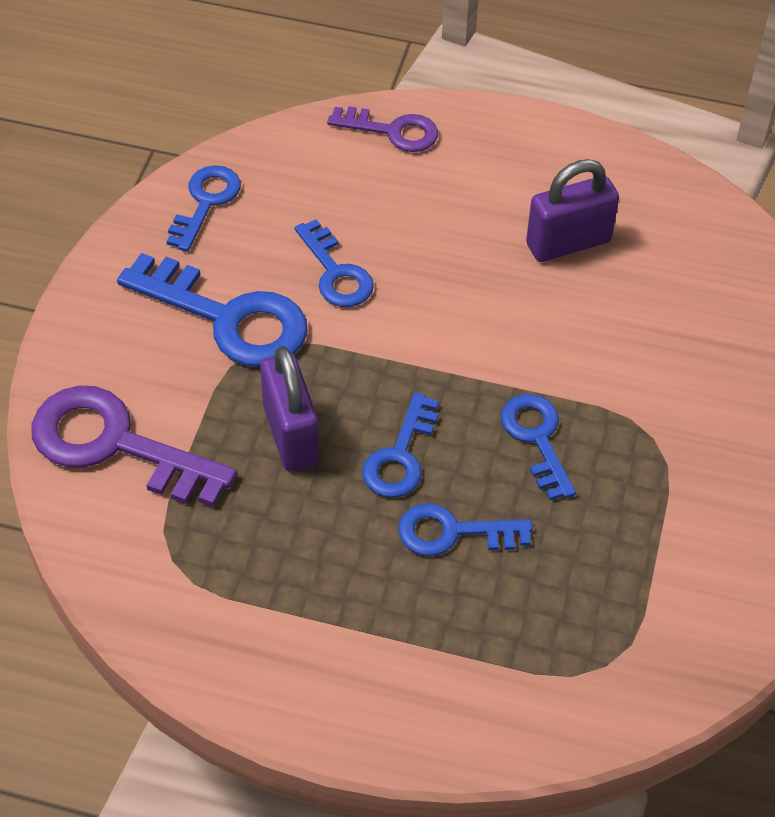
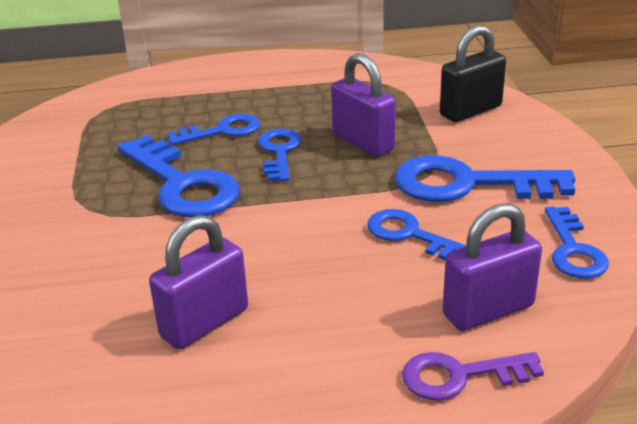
camera: 160 degrees right, 20 degrees down
purple key [31,386,237,507] -> black padlock [440,25,506,122]
blue key [501,394,576,500] -> blue key [117,135,240,217], size x1.68
none -> purple padlock [442,203,542,331]

